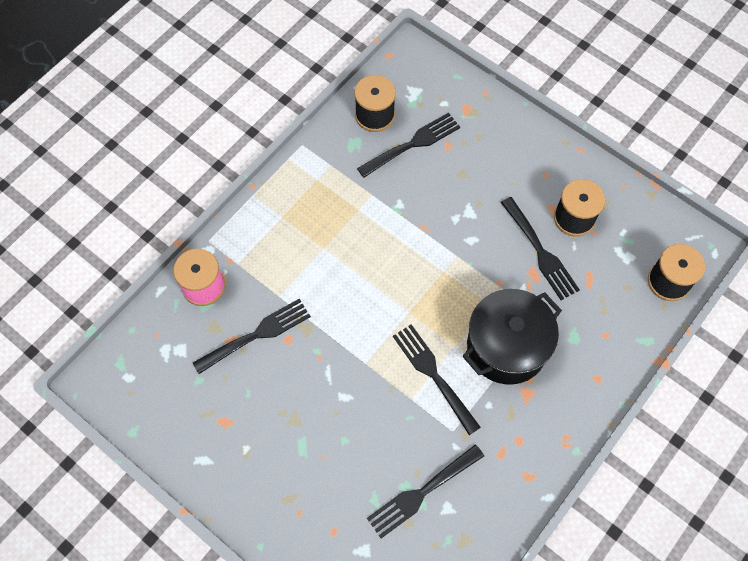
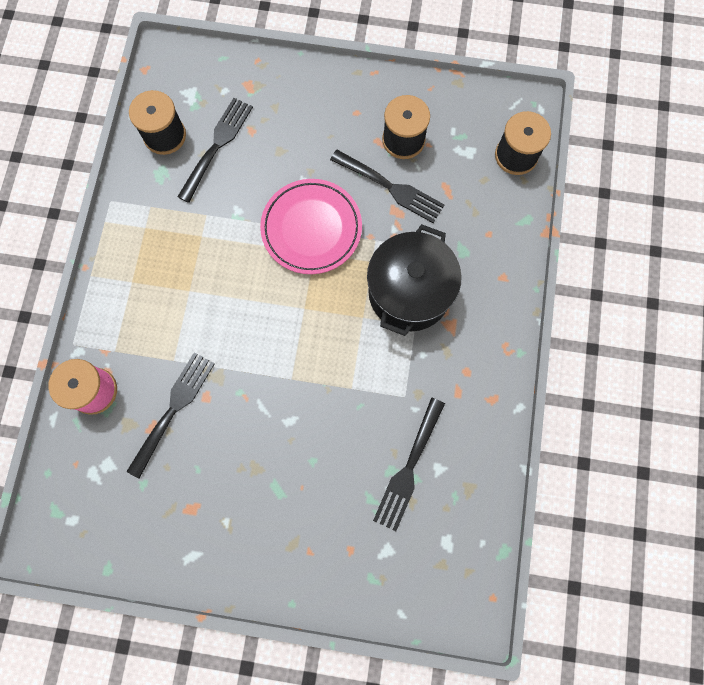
camera: 30 degrees left, 10 degrees up
black fork [393,324,481,435] -> none
none -> pink plate [260,179,362,274]

